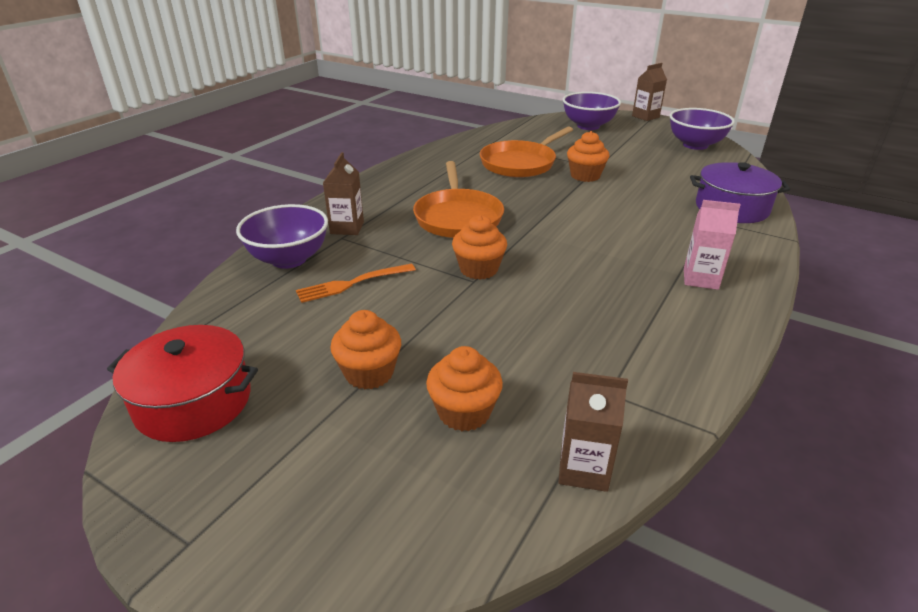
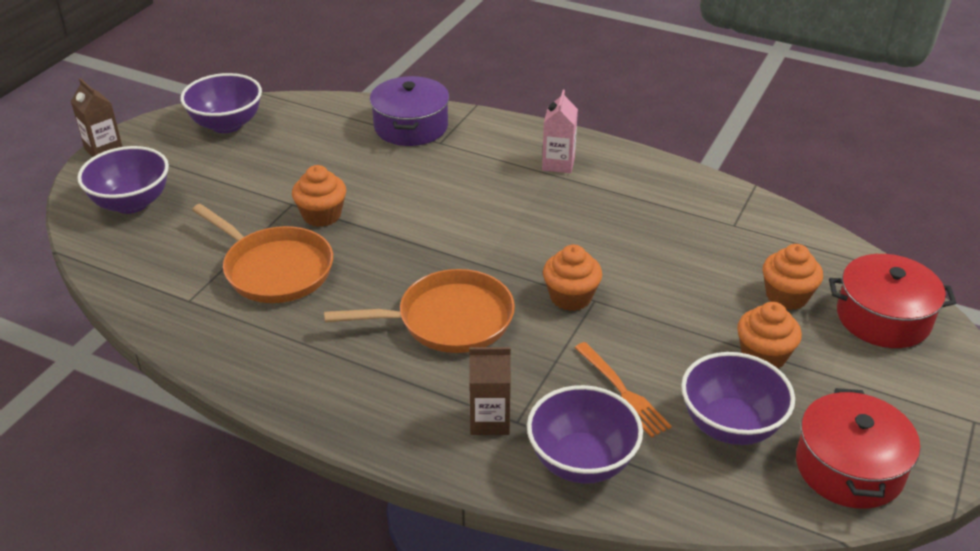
camera: 95 degrees left, 5 degrees up
brown carton [558,372,628,492] -> none
none -> purple bowl [681,352,795,445]
none -> red pot [829,254,956,348]

